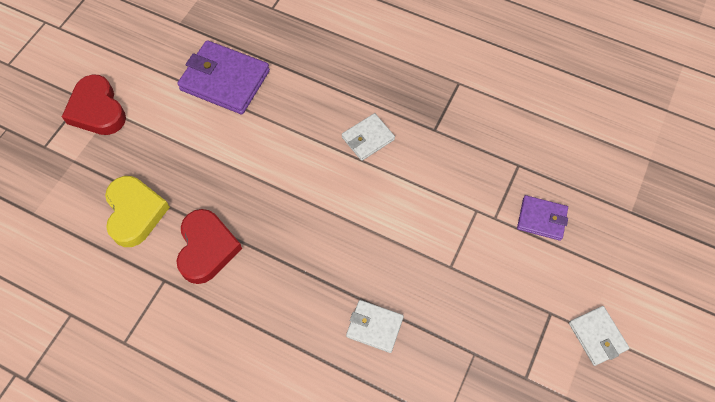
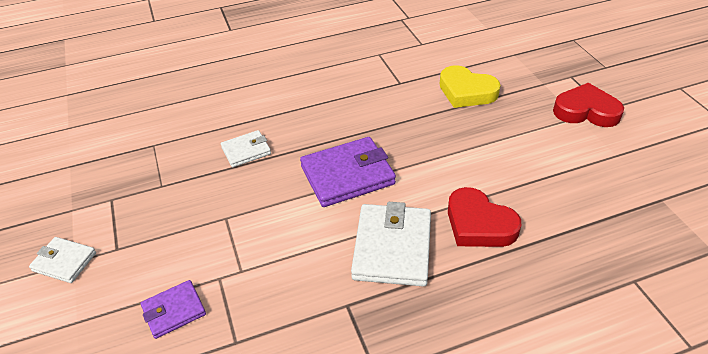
camera: 135 degrees right, 20 degrees down
purple wallet [177,40,270,114] -> purple wallet moved to [300,137,396,207]
red heart [177,209,242,284] -> red heart moved to [448,187,521,247]
white wallet [342,113,395,161] -> white wallet [351,202,431,287], size x1.79

